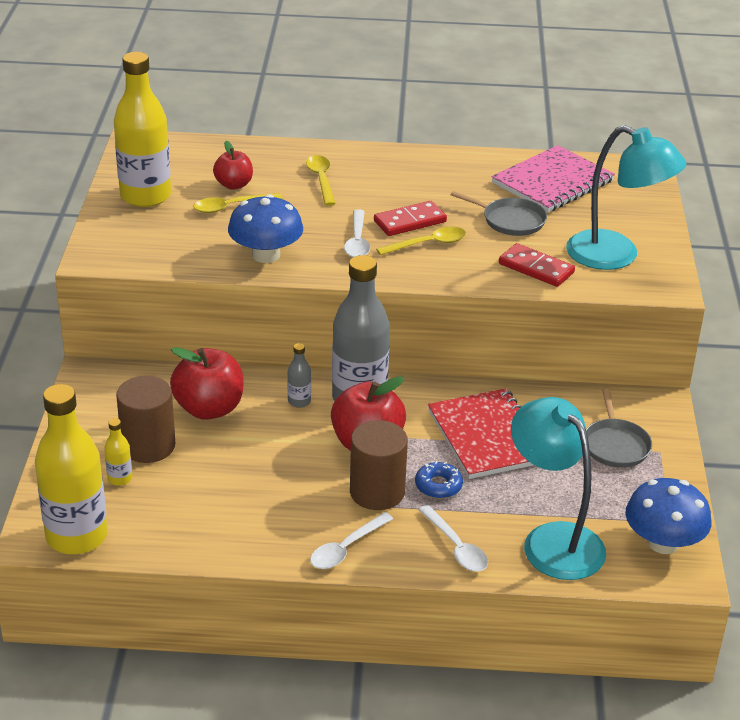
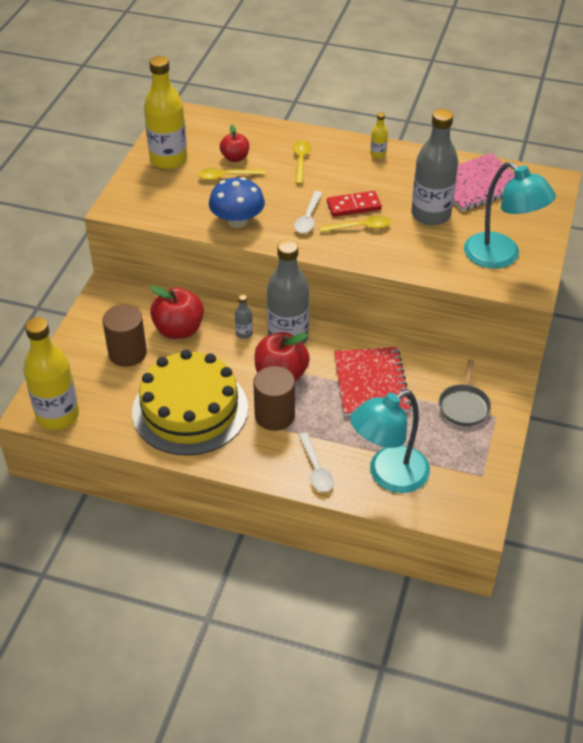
camera: 15 degrees right, 10 degrees up
yellow bottle [104,418,132,486] -> yellow bottle moved to [370,113,388,158]
white spoon [310,512,393,569] -> none
blue donut [415,461,463,499] -> none
grey pan [451,191,547,236] -> grey bottle [411,109,458,225]
red domino [499,243,575,287] -> none
turquoise lamp [511,397,606,580] -> turquoise lamp turned 105 degrees counterclockwise [350,390,430,493]
blue mushroom [625,478,711,554] -> none
none -> yellow cake [132,350,248,456]

